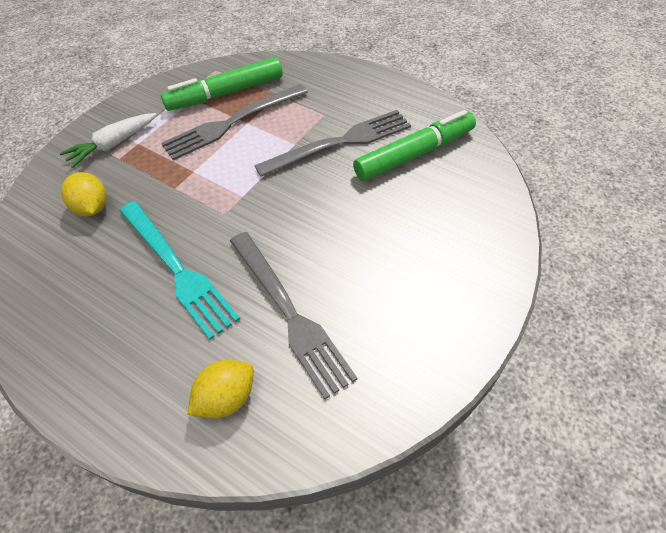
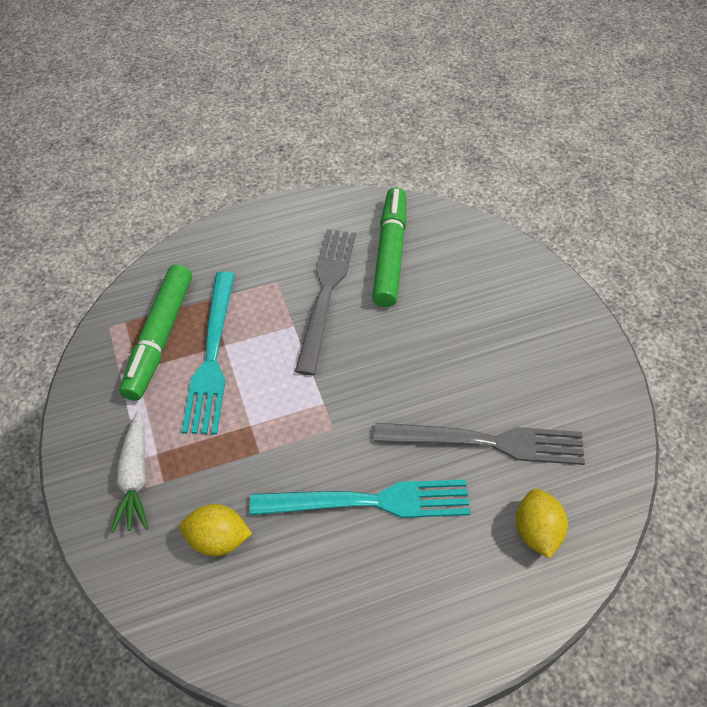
camera: 55 degrees left, 0 degrees up
grey fork [161,84,308,160] -> turquoise fork [182,271,235,434]

